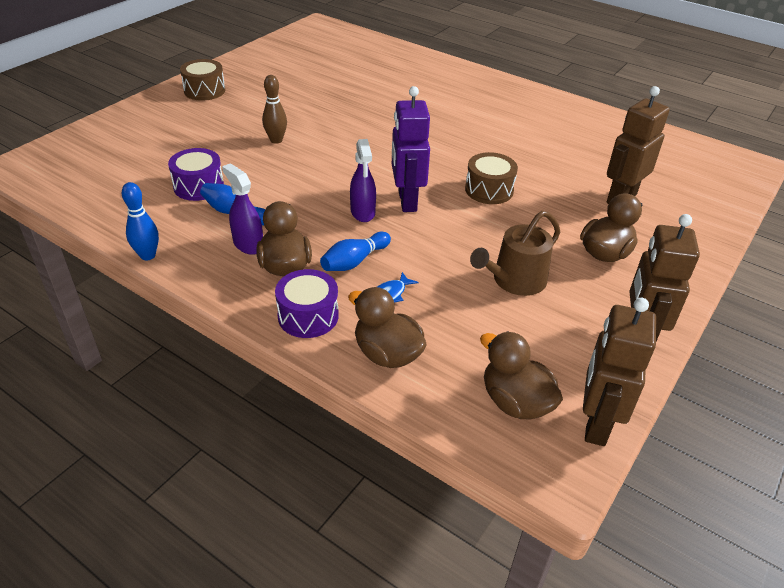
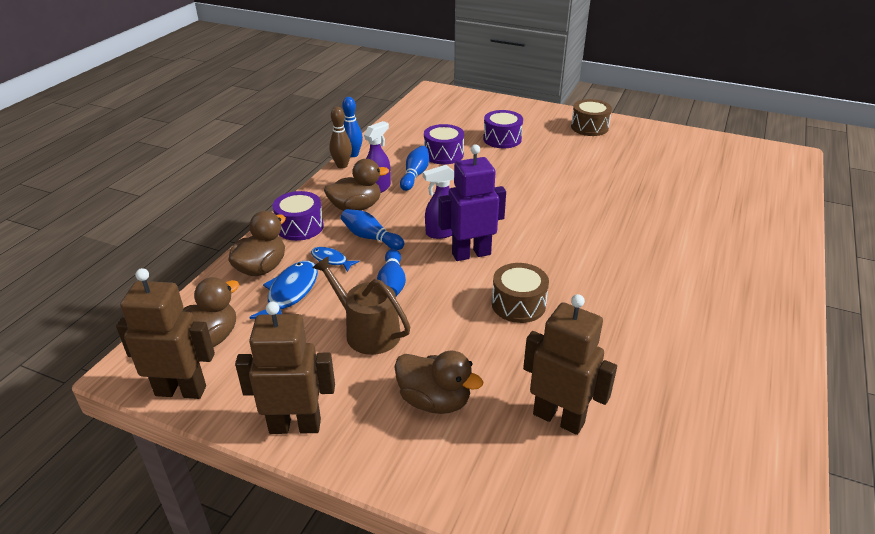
camera: 80 degrees right, 5 degrees down
brown bowling pin [262,75,287,144] -> brown bowling pin moved to [329,107,352,168]
none -> blue fish [250,261,318,319]
none -> blue bowling pin [377,249,406,296]
none -> purple drum [483,110,523,148]

